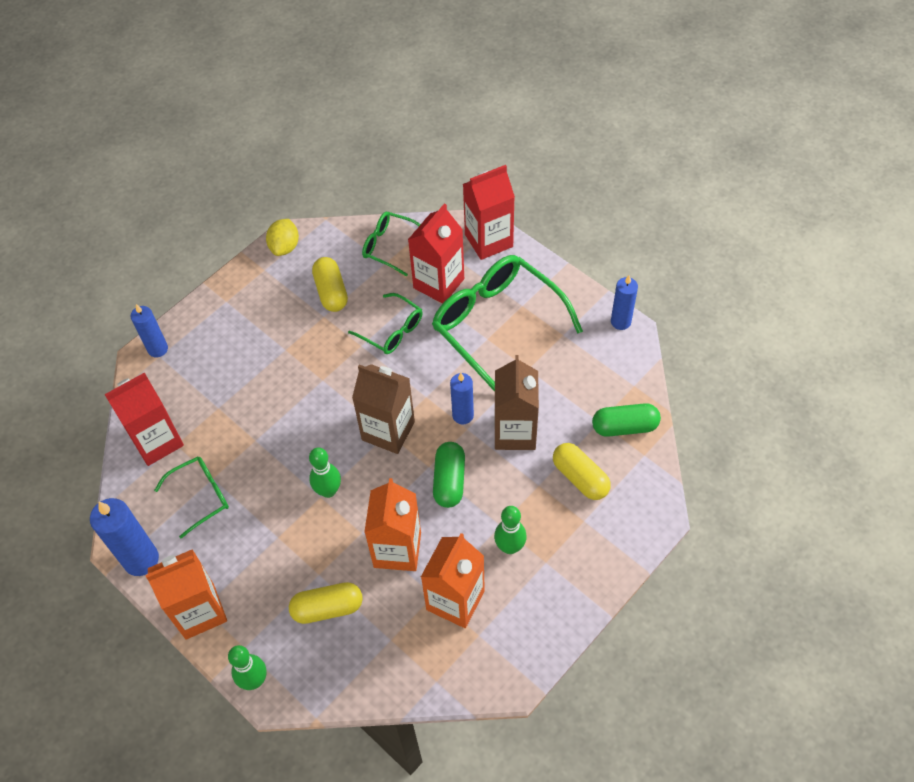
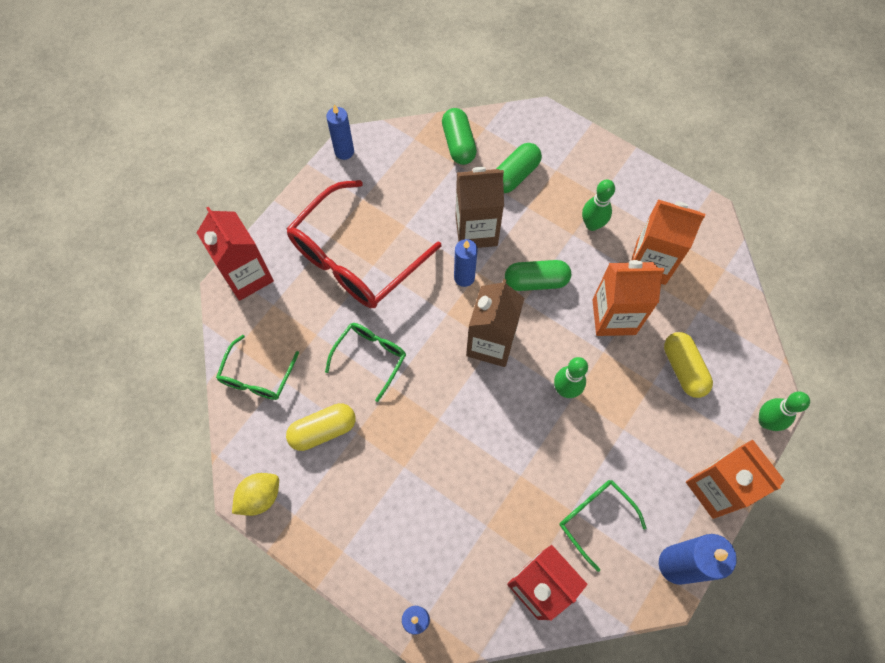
camera: 100 degrees left, 10 degrees up
yellow lemon [266,219,299,256] -> yellow lemon turned 45 degrees counterclockwise [232,473,279,516]
red carton [408,203,464,304] -> none
green glasses [432,255,583,392] -> red glasses [286,180,441,308]
yellow capsule [553,443,611,500] -> green capsule [496,143,542,193]

